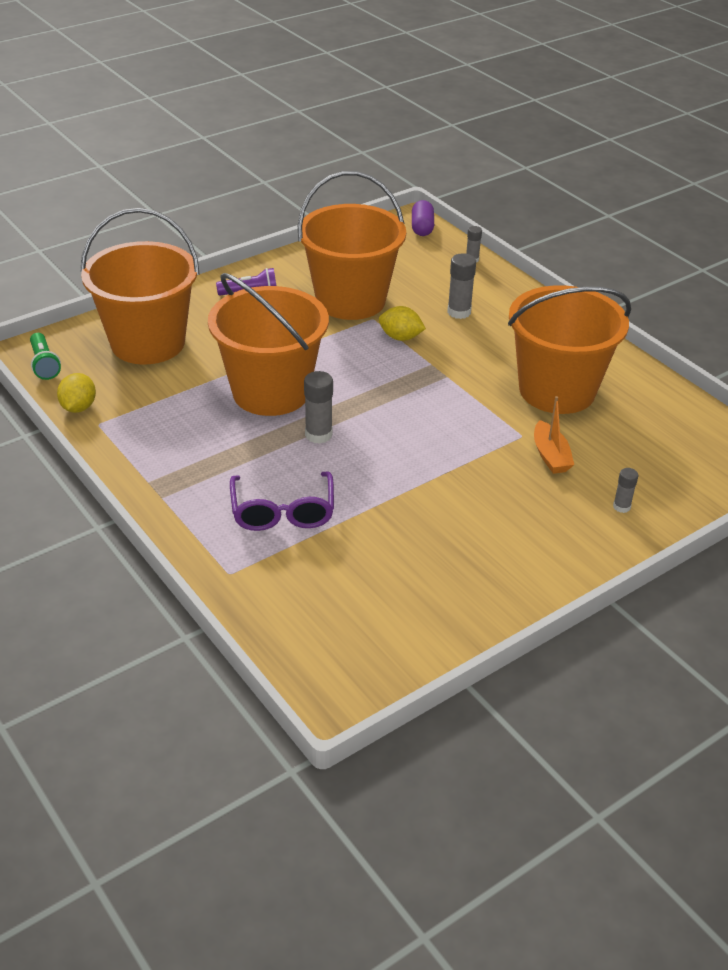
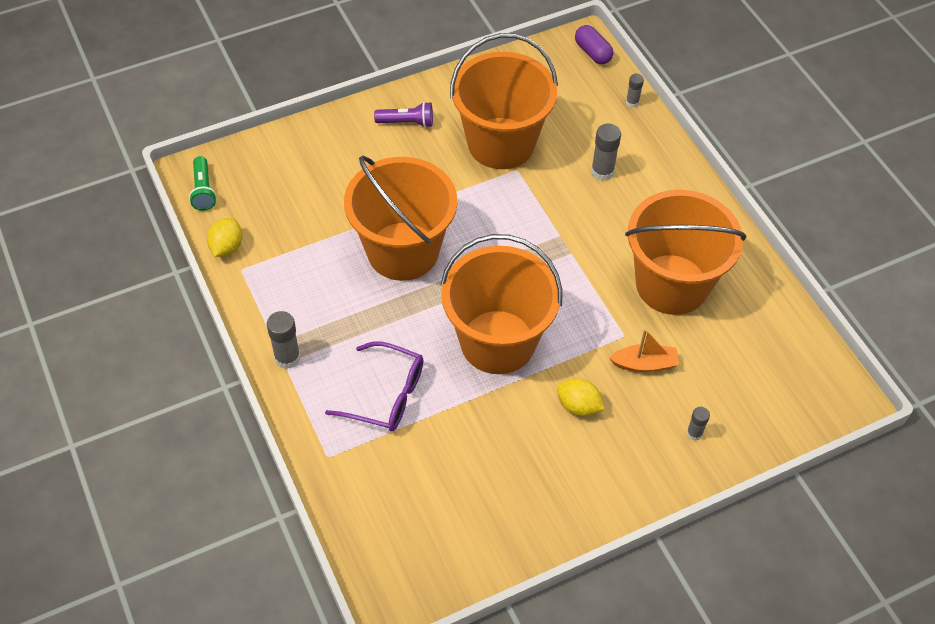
camera: 10 degrees right, 15 degrees up
orange bucket [80,208,200,365] -> orange bucket moved to [440,234,563,374]
purple glasses [230,471,334,531] -> purple glasses turned 75 degrees counterclockwise [325,341,424,431]
grey glue stick [304,371,333,444] -> grey glue stick moved to [267,311,300,369]
yellow lemon [379,306,426,341] -> yellow lemon moved to [557,378,605,416]
purple capsule [412,200,434,236] -> purple capsule turned 45 degrees counterclockwise [575,25,613,64]
orange boat [534,396,574,474] -> orange boat turned 90 degrees counterclockwise [609,329,679,372]

